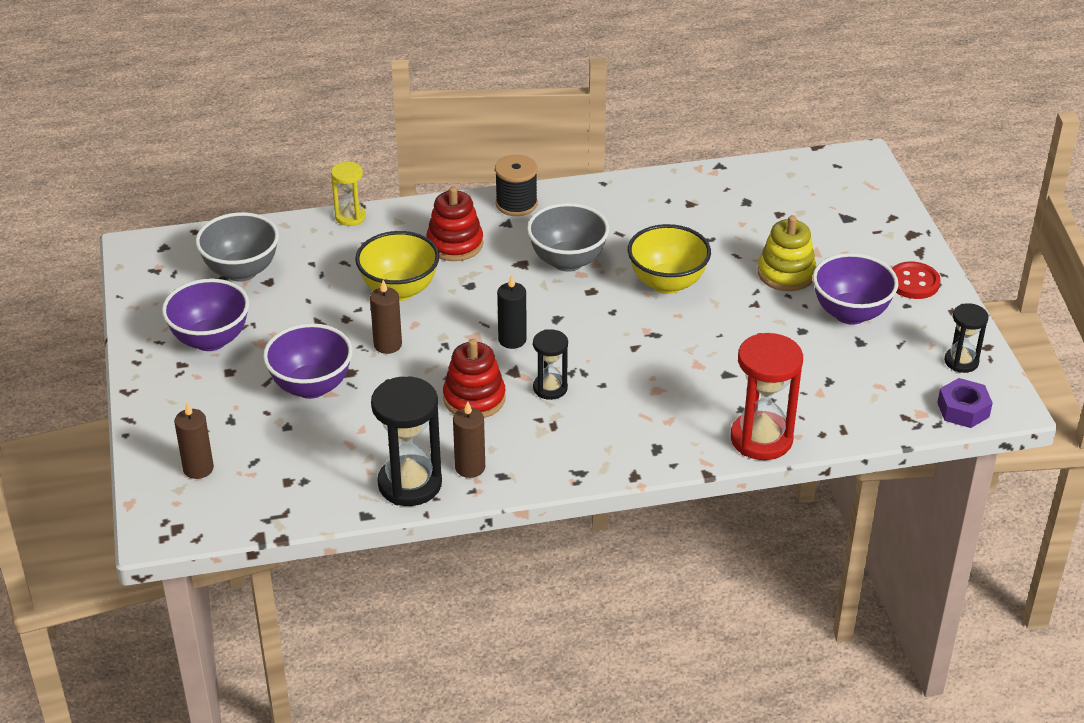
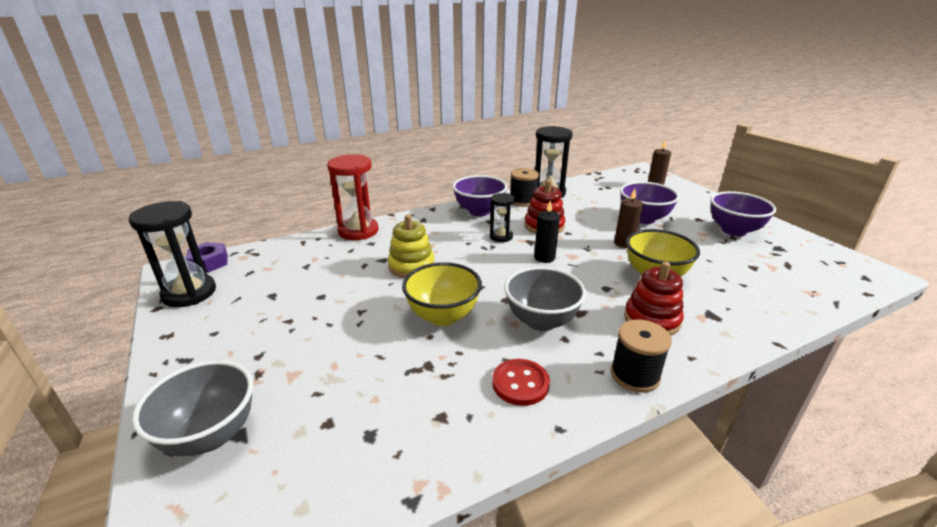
camera: 165 degrees right, 10 degrees down
grey bowl [195,212,279,281] -> grey bowl moved to [132,360,253,456]
yellow hourglass [331,162,366,226] -> none
brown candle [453,401,485,478] -> black spool [510,168,539,207]
yellow stacking toy [758,215,817,291] -> yellow stacking toy moved to [388,214,435,278]
purple bowl [813,253,899,325] -> purple bowl moved to [453,175,507,216]
red button [892,261,941,299] -> red button moved to [492,359,550,406]
black hourglass [944,303,988,373] -> black hourglass [129,201,216,307], size x1.75

